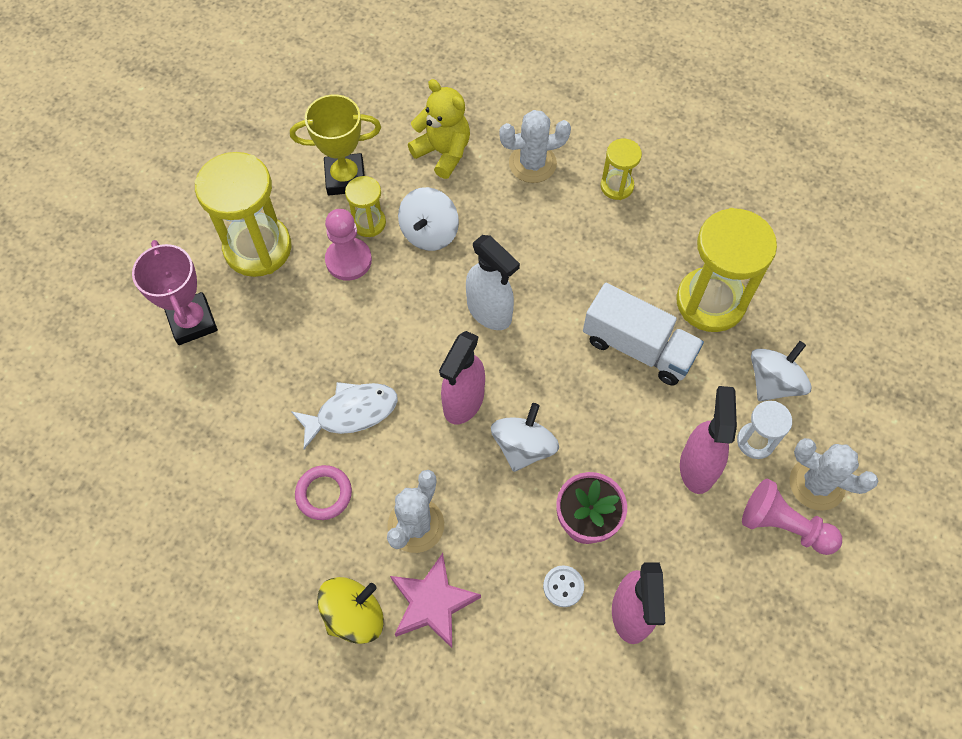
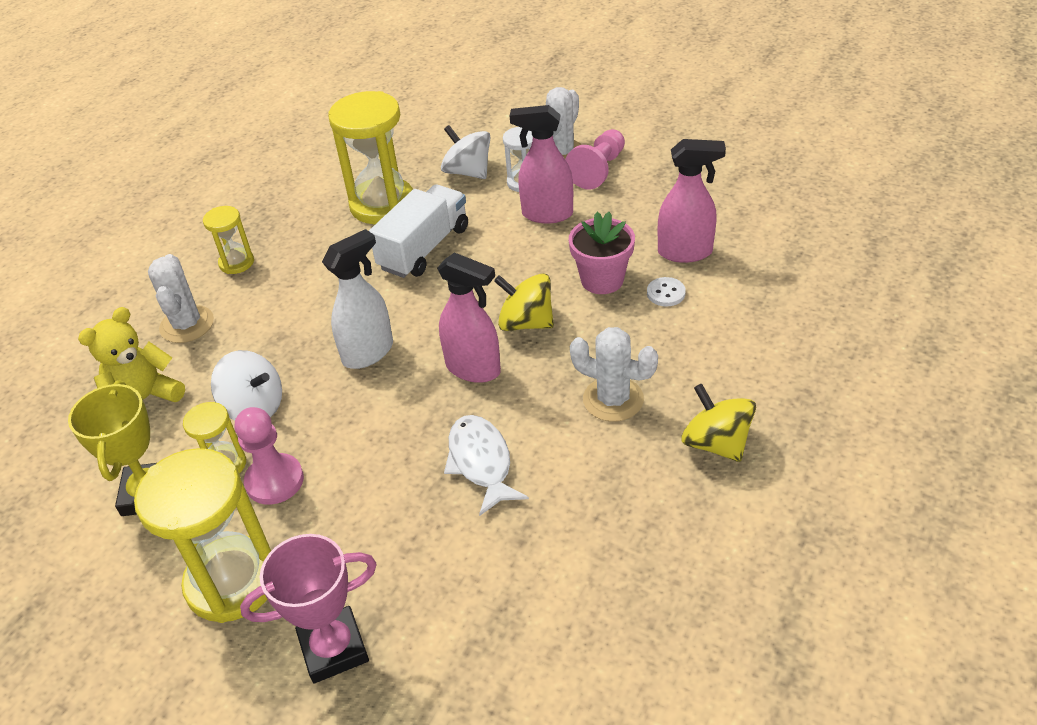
camera: 85 degrees left, 20 degrees down
pink ring [295,465,352,520] -> none
pink star [390,553,481,648] -> none
white spinning top [491,403,559,472] -> yellow spinning top [494,273,554,331]

